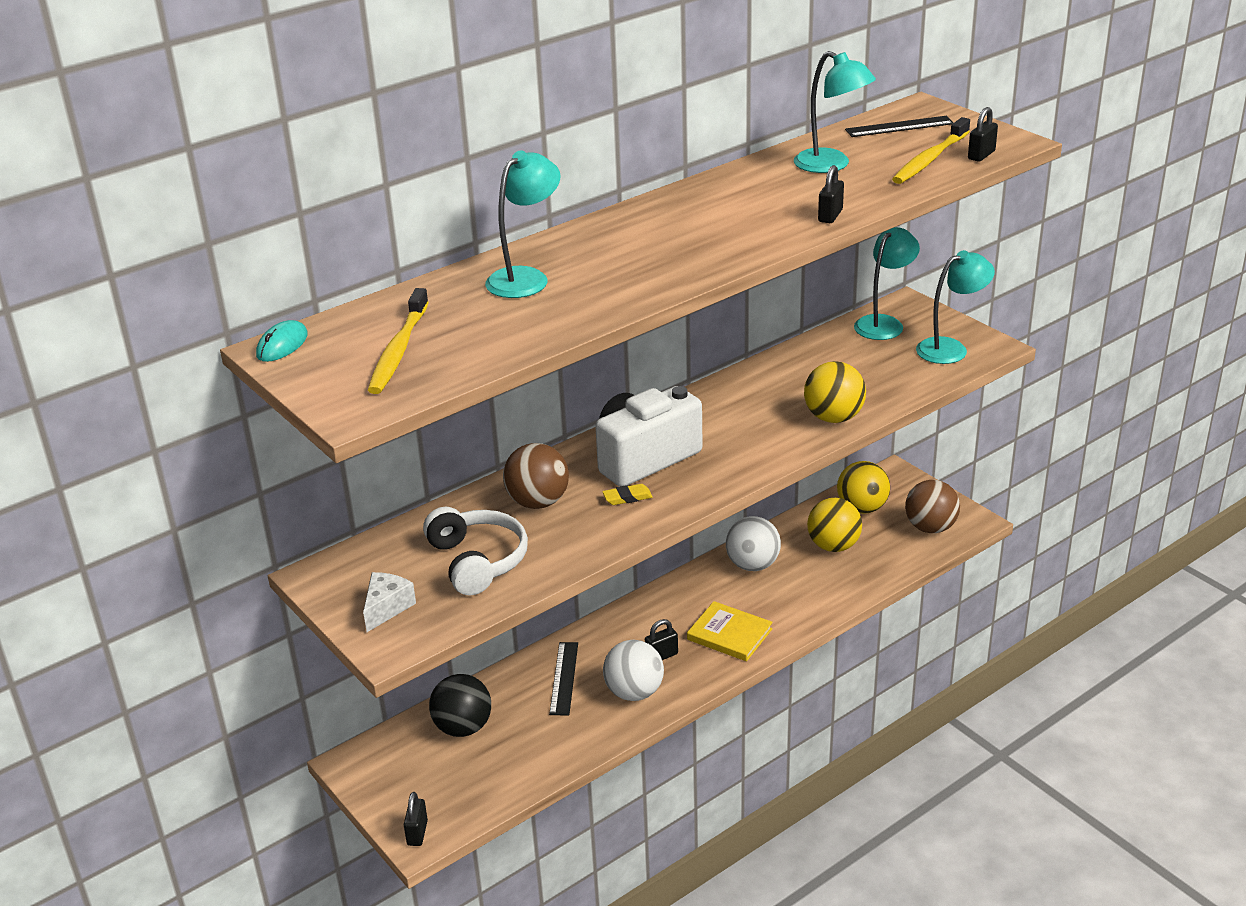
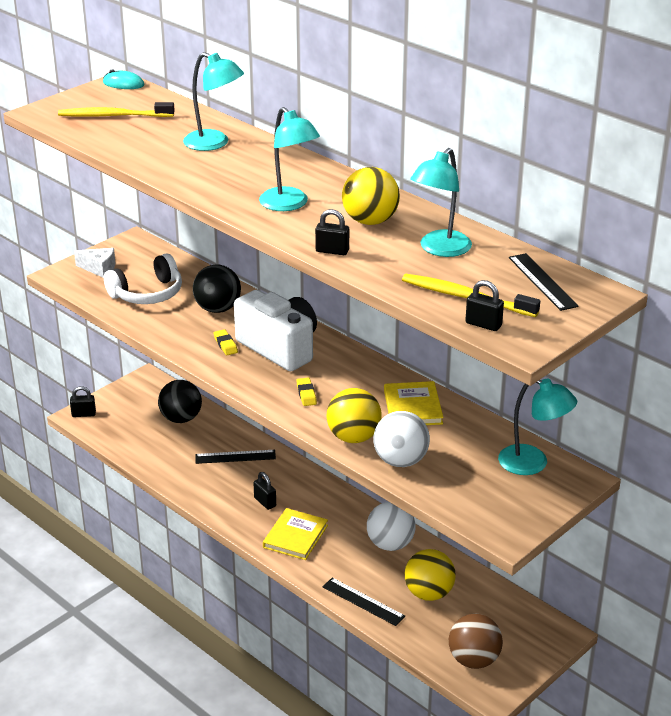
camera: 80 degrees right, 0 degrees up
brown ball [503,443,569,509] -> black ball [193,265,241,313]
white ball [603,640,664,701] -> white ball moved to [373,411,430,467]
yellow ball [837,461,890,514] -> yellow ball moved to [342,167,400,225]
turquoise lamp [916,250,995,364] -> turquoise lamp moved to [259,107,320,211]
none -> yellow eraser [297,377,317,406]
none -> black ruler [322,578,405,626]
none -> yellow book [384,381,444,425]

